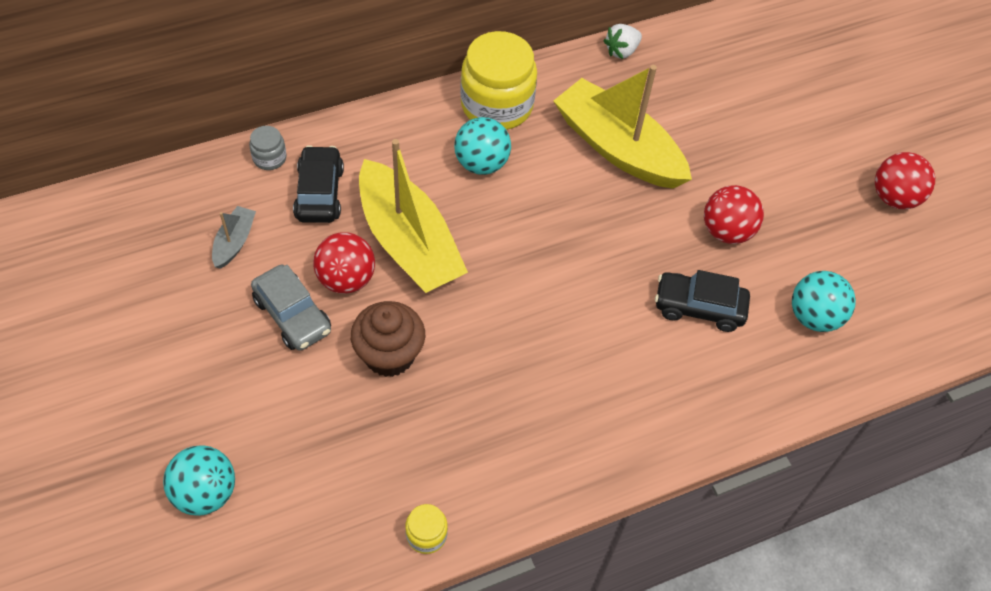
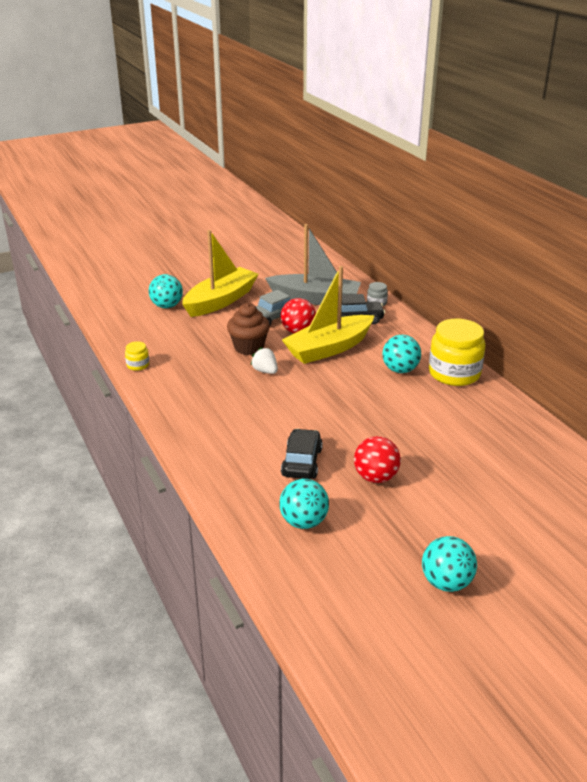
camera: 90 degrees right, 25 degrees down
grey boat [212,206,256,269] -> grey boat [265,224,361,305], size x2.30
yellow boat [554,65,692,189] -> yellow boat moved to [182,230,258,317]
white strawberry [603,24,642,59] -> white strawberry moved to [251,347,278,374]
red ball [875,152,935,209] -> turquoise ball [422,536,477,592]

